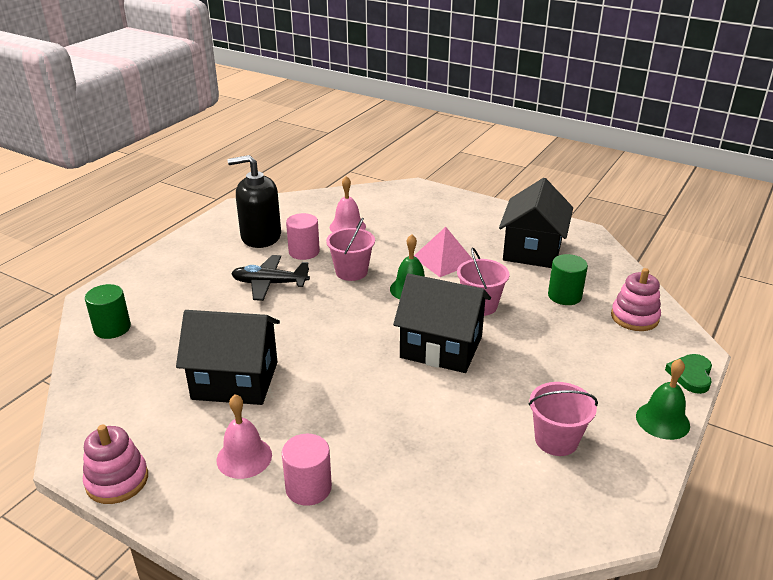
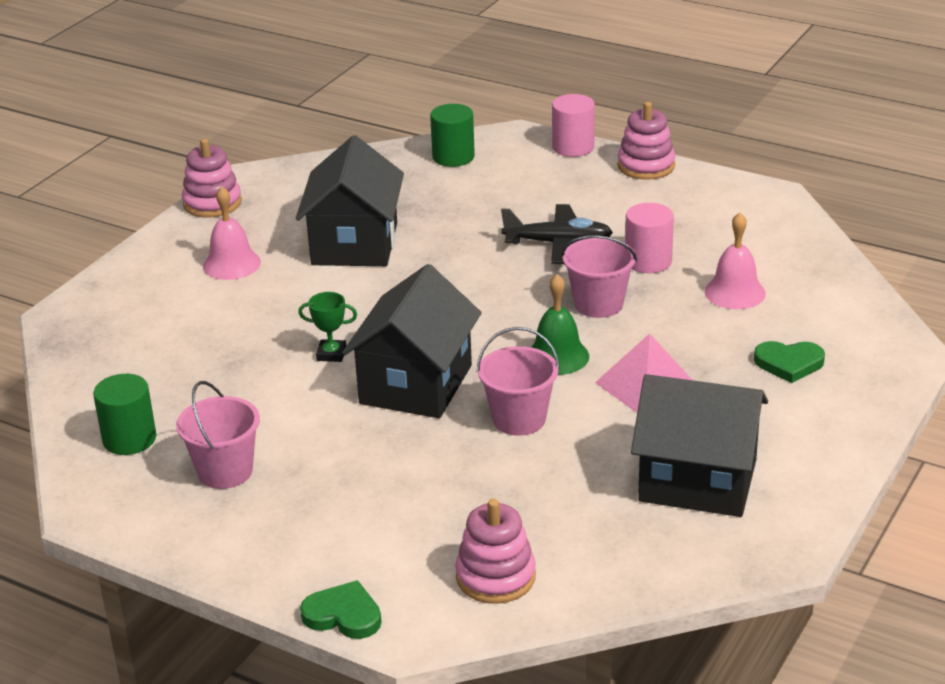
camera: 90 degrees right, 0 degrees up
black soap dispenser [228,155,281,248] -> none
black plane [231,255,310,301] -> black plane turned 90 degrees clockwise [501,204,613,264]
pink cylinder [282,434,332,506] -> pink cylinder moved to [552,94,595,157]
green cylinder [548,254,588,305] -> green cylinder moved to [93,374,156,455]
green bell [636,359,690,440] -> none
none -> green trophy [298,292,357,362]
none -> pink stacking toy [617,102,675,180]
none -> green heart [754,341,825,383]

